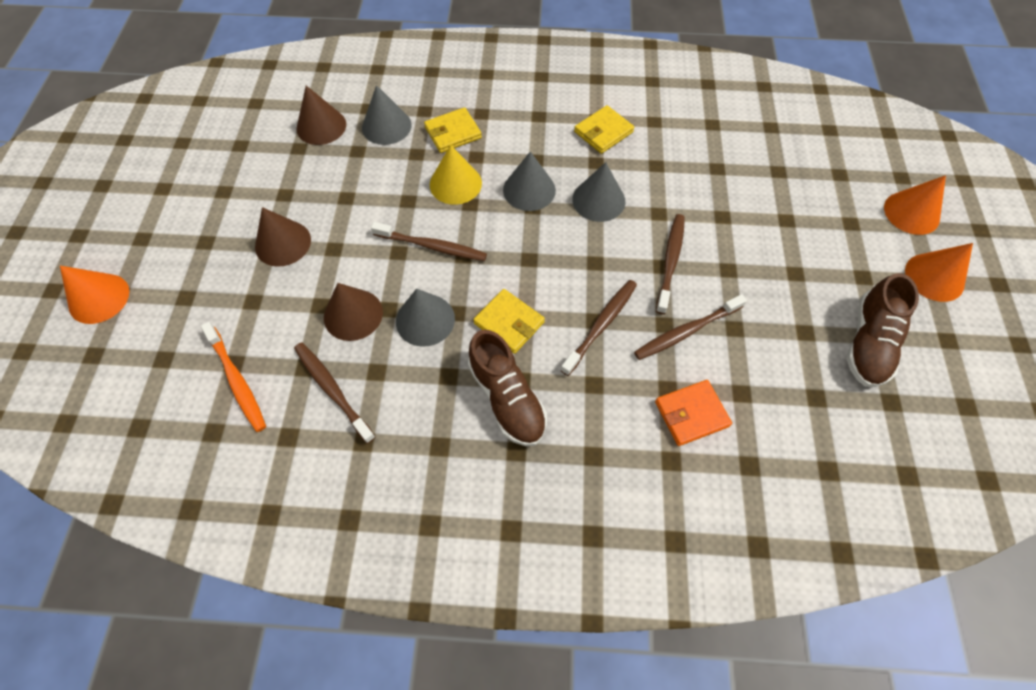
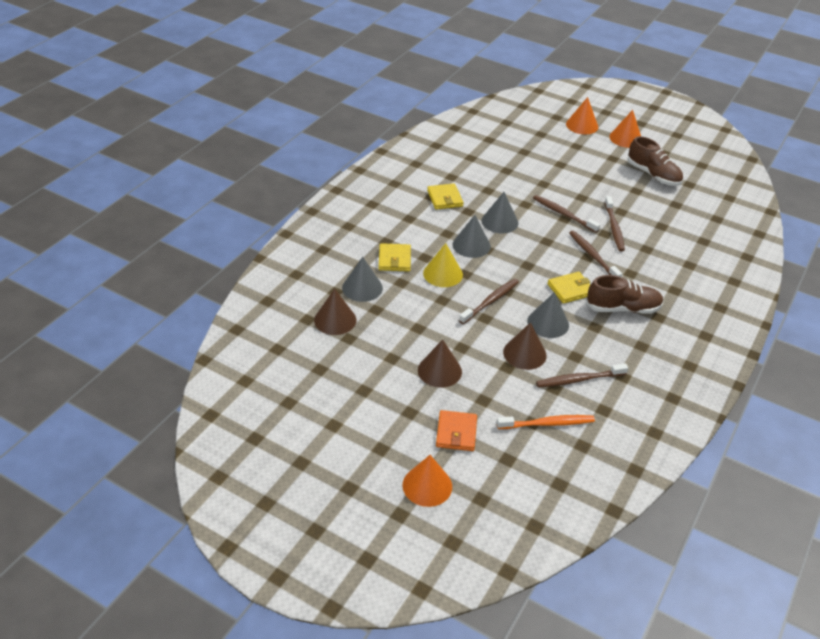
camera: 65 degrees left, 20 degrees down
orange wallet [655,380,732,446] -> orange wallet moved to [436,410,477,451]

